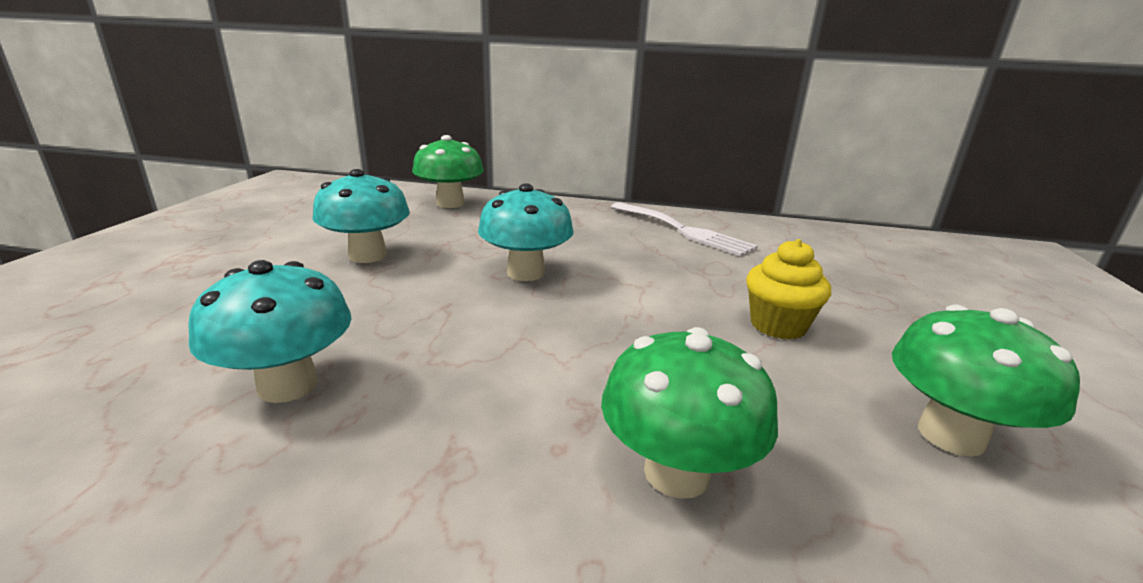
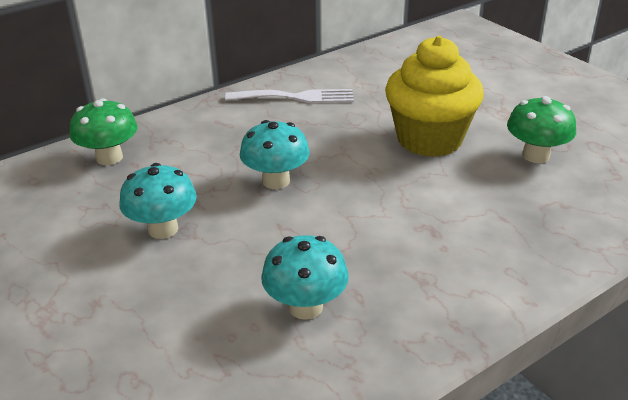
camera: 45 degrees left, 10 degrees up
green mushroom [601,327,778,499] -> none
yellow cupcake [746,239,831,340] -> yellow cupcake [385,36,484,157], size x2.03

